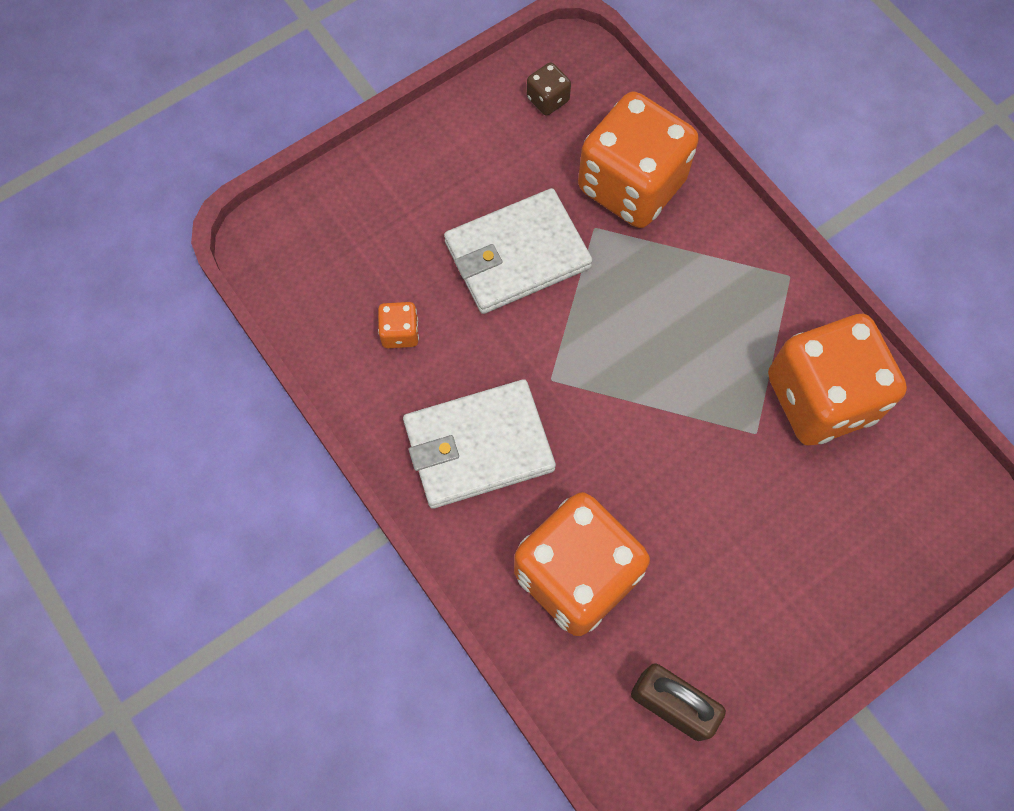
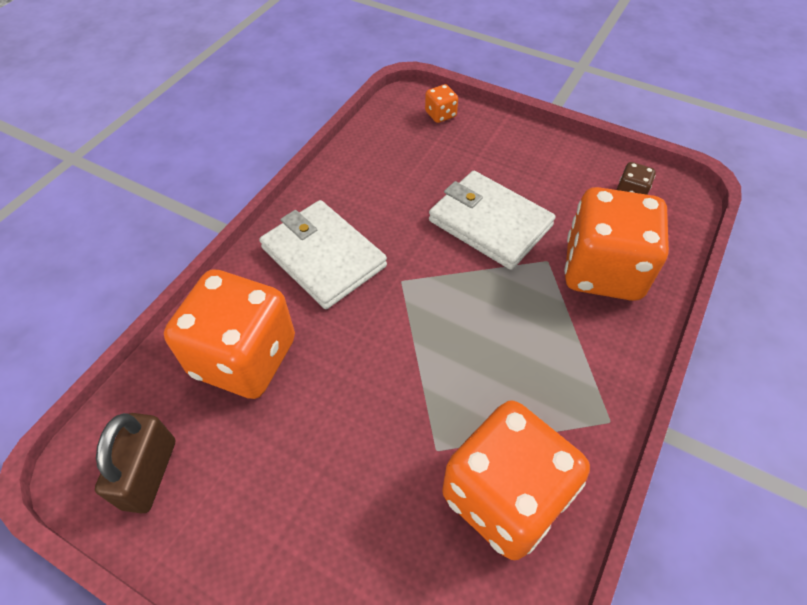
camera: 65 degrees right, 15 degrees down
orange dice [378,302,419,348] -> orange dice moved to [425,84,458,123]

